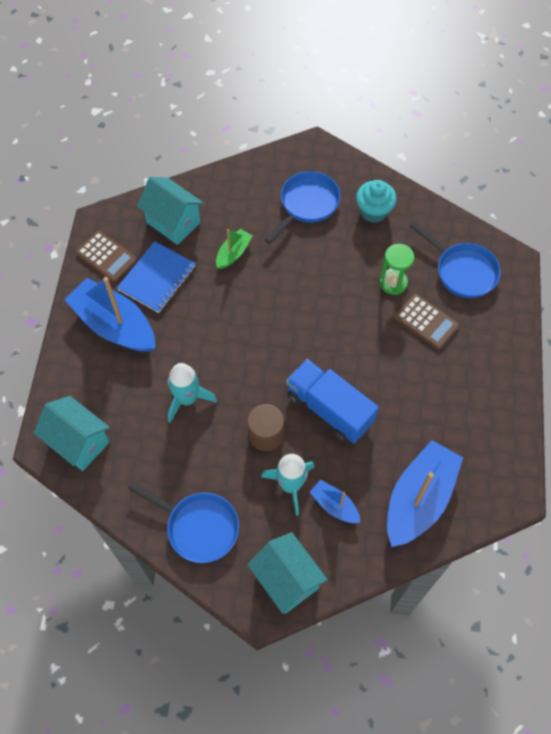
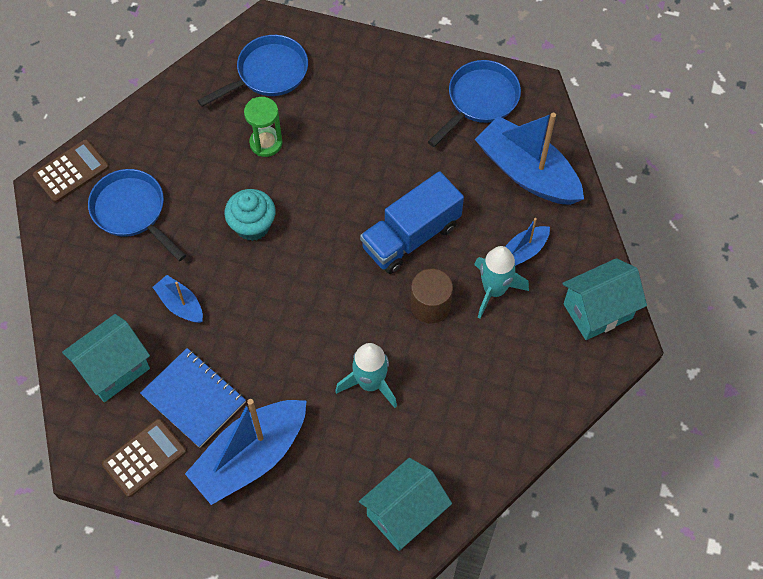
camera: 80 degrees left, 0 degrees up
blue pan [128,481,239,563] -> blue pan moved to [428,60,521,147]
green boat [216,229,252,269] -> blue boat [153,275,203,323]
turquoise cupcake [356,180,397,223] -> turquoise cupcake moved to [224,189,275,241]
brown calculator [394,294,459,350] -> brown calculator moved to [33,139,109,203]

